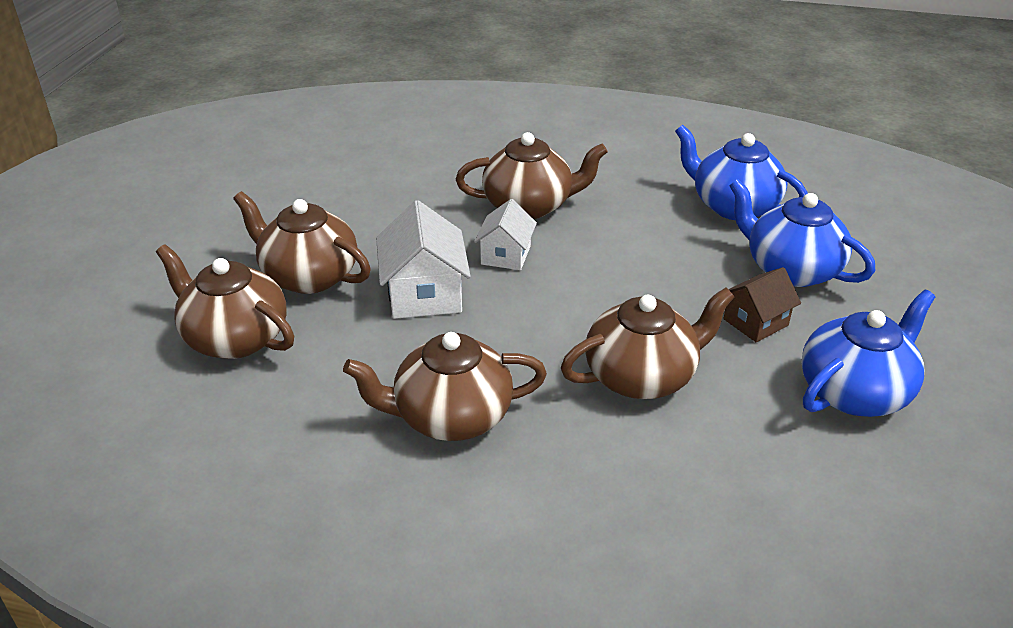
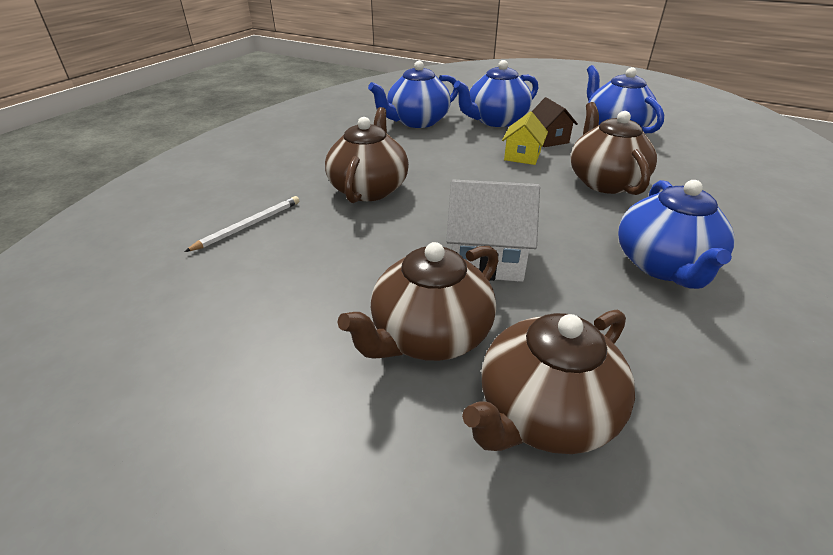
camera: 75 degrees left, 0 degrees up
brown teapot [343,332,547,441] -> blue teapot [618,180,735,289]
white house [474,199,537,270] -> none
none -> white pencil [184,196,299,252]
none -> yellow house [502,111,548,165]

